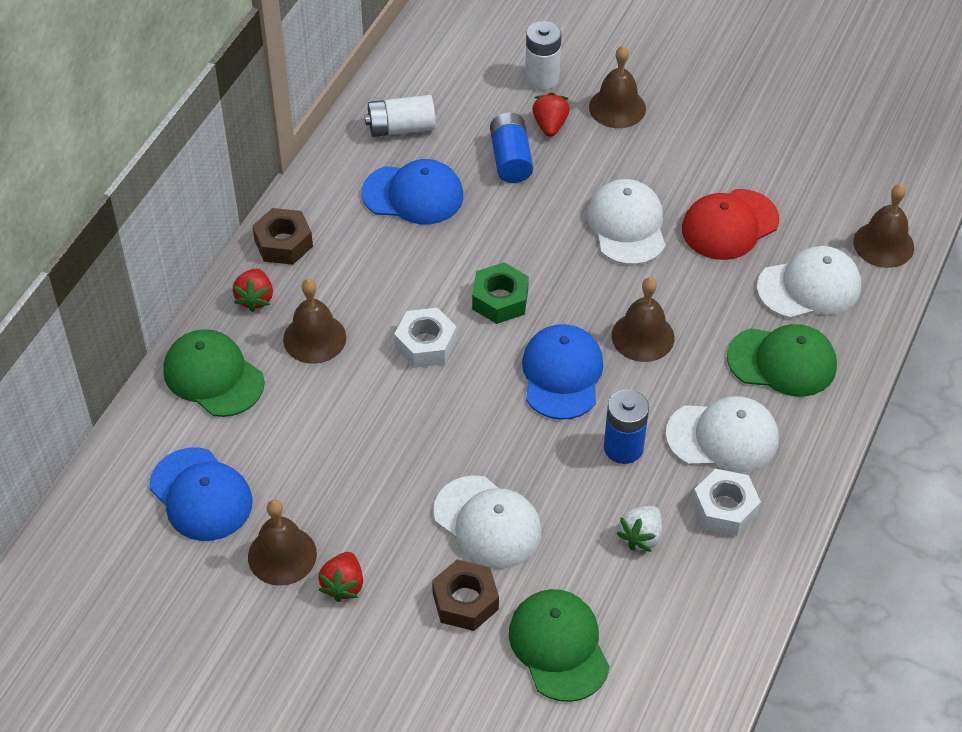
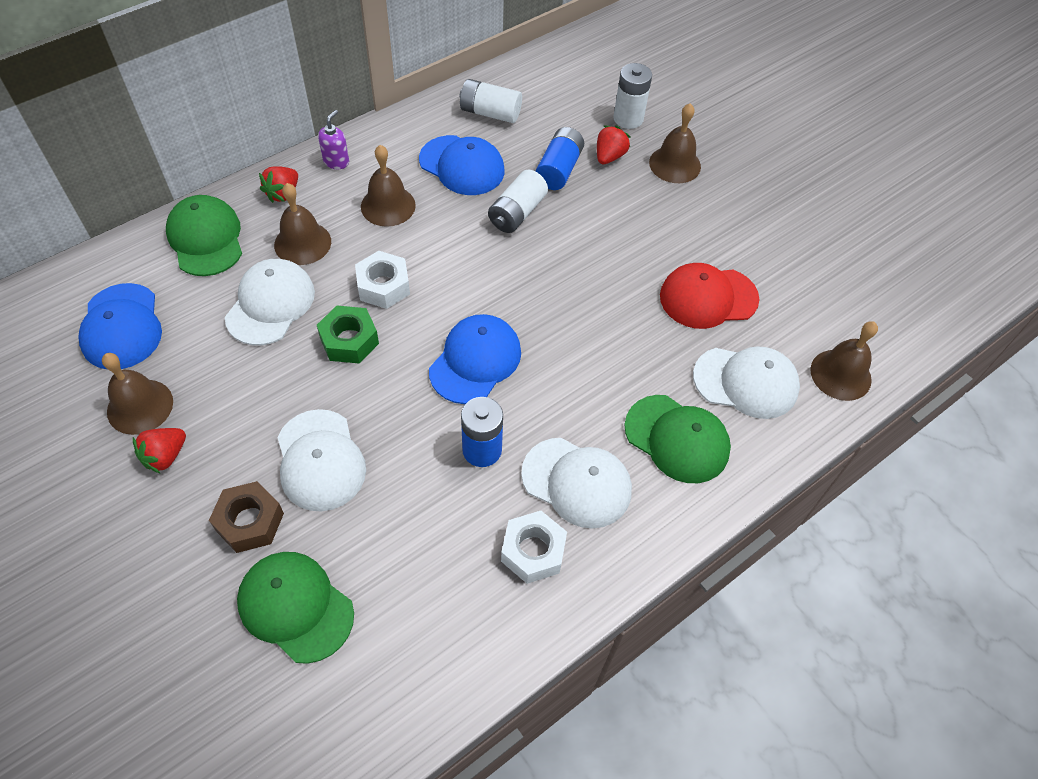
camera: 25 degrees right, 5 degrees up
brown nut [252,208,313,265] -> purple soap dispenser [318,110,349,169]
green nut [472,262,529,324] -> green nut moved to [317,306,379,364]
green cap [509,589,610,702] -> green cap turned 60 degrees counterclockwise [237,552,354,664]
white cap [587,179,665,265] -> white cap moved to [225,259,315,345]
brown bell [612,277,674,362] -> brown bell moved to [361,145,416,227]
white strawberry [616,506,662,552] -> none
none -> white battery [488,170,548,233]

